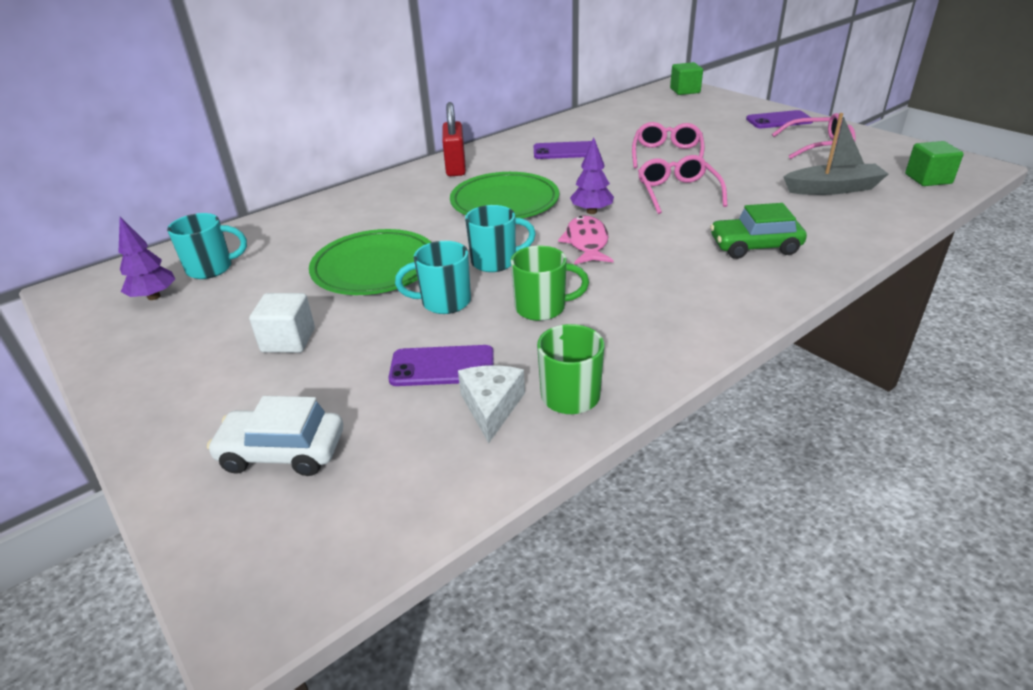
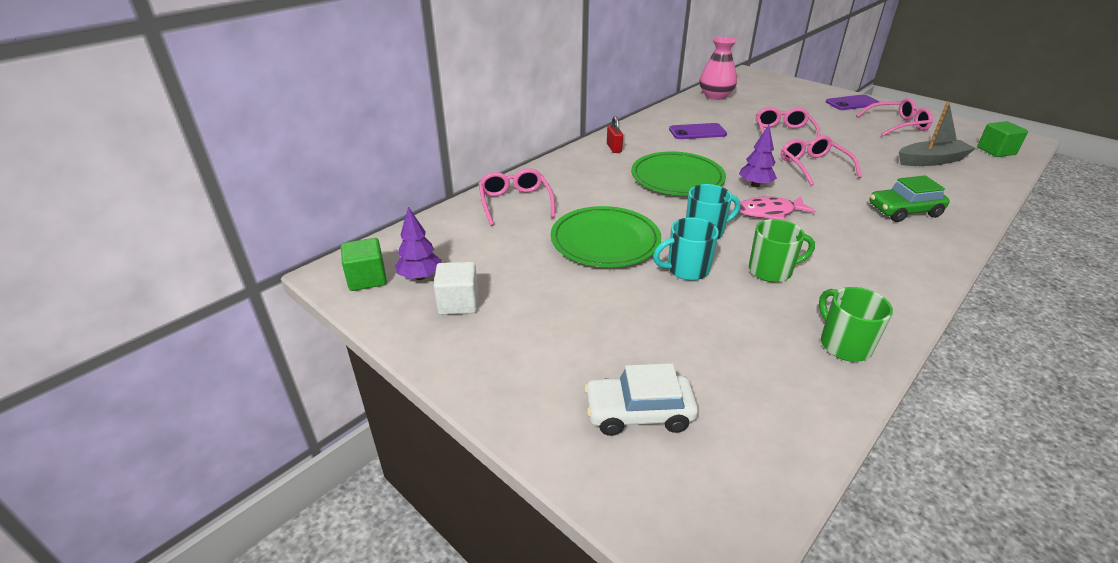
camera: 10 degrees left, 0 degrees up
turquoise mug [167,213,247,279] -> none
white cube [249,293,315,353] -> white cube moved to [434,262,478,315]
purple phone [388,345,494,386] -> none
red padlock [442,102,466,176] -> red padlock [607,116,623,153], size x0.59
white cheese [458,365,525,443] -> none
pink fish [558,215,613,265] -> pink fish turned 90 degrees counterclockwise [739,196,816,220]
green cube [670,62,703,95] -> green cube moved to [341,238,387,291]
none -> pink glasses [478,168,555,226]
none -> pink vase [699,37,737,100]

